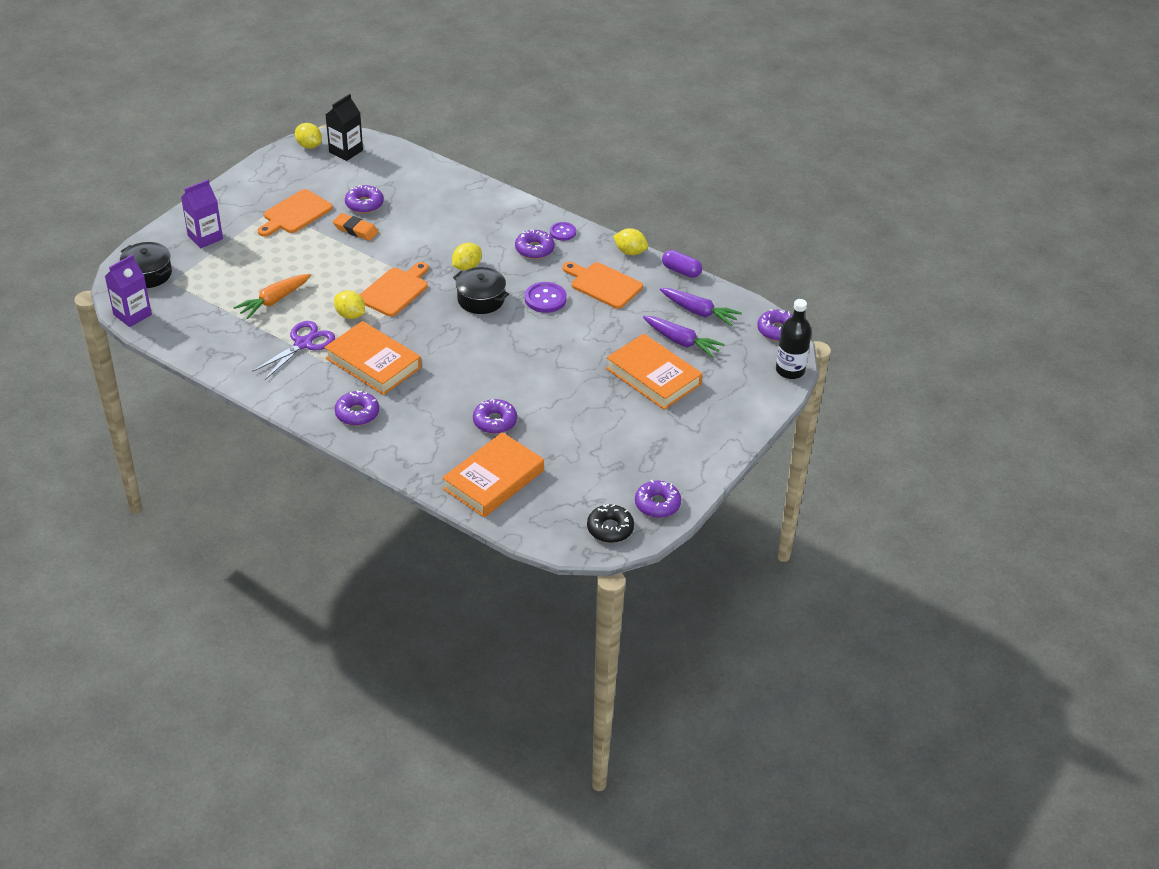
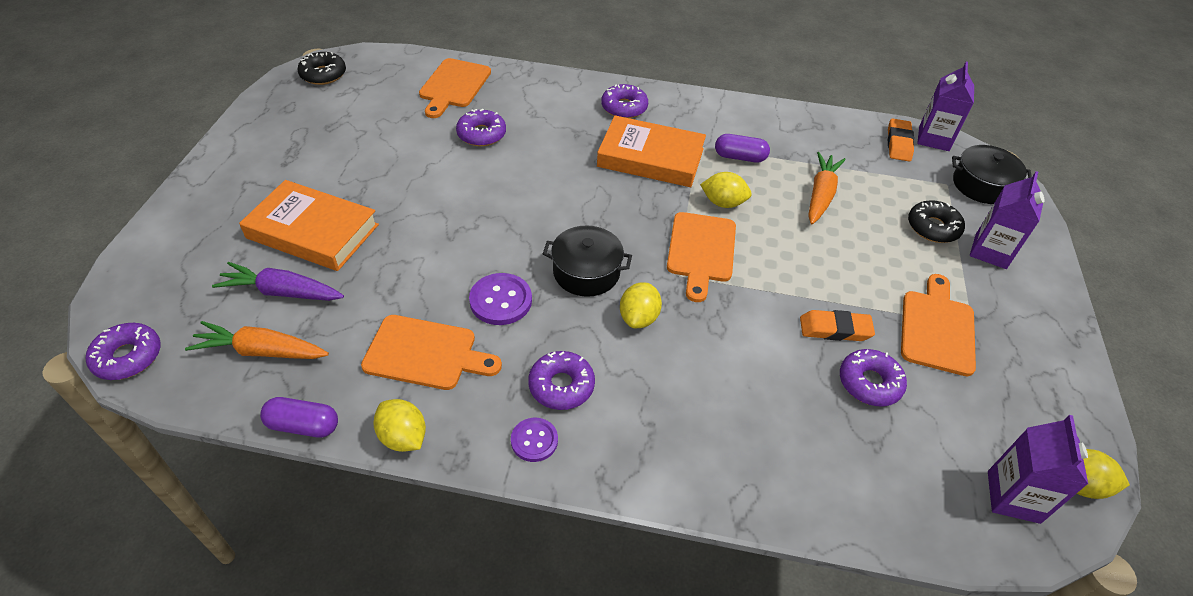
camera: 155 degrees right, 5 degrees up
purple scissors [252,321,335,380] -> purple capsule [715,134,770,162]
black carton [326,94,363,161] -> purple carton [988,415,1088,524]
orange book [442,432,544,517] -> orange cutting board [419,58,491,118]
yellow lemon [613,228,648,255] -> yellow lemon turned 45 degrees clockwise [373,399,426,452]
purple donut [635,480,681,518] -> none
purple carrot [660,288,742,326] -> orange carrot [185,321,329,359]
black bottle [776,299,812,379] -> none
none -> orange eraser [888,119,914,161]
none -> black donut [908,200,965,243]

